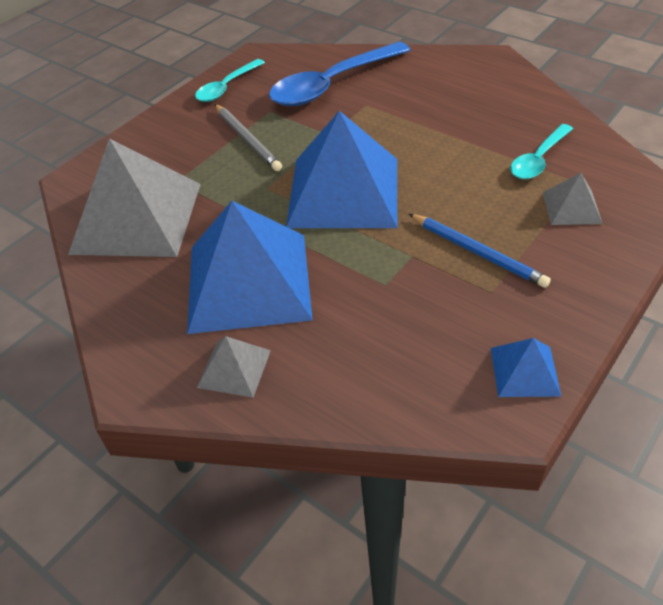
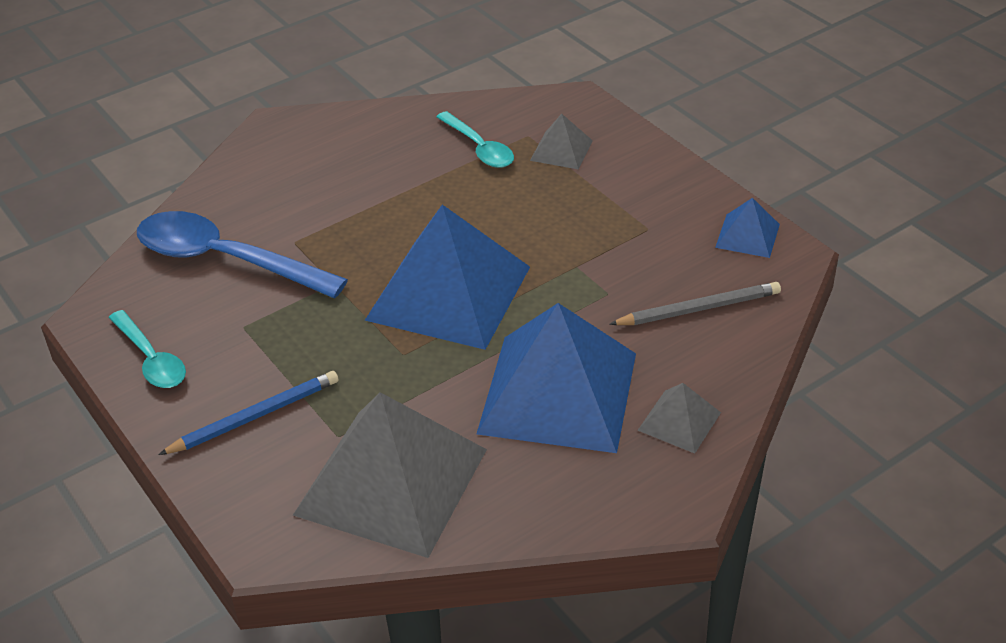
camera: 75 degrees left, 5 degrees down
grey pencil [215,104,282,171] -> grey pencil moved to [609,282,781,325]
blue spoon [269,42,410,106] -> blue spoon turned 135 degrees clockwise [137,211,348,298]
blue pencil [409,214,551,288] -> blue pencil moved to [158,371,338,455]

